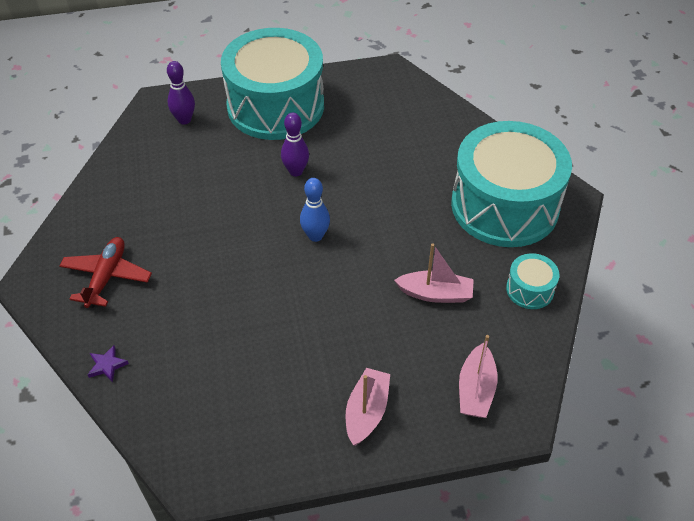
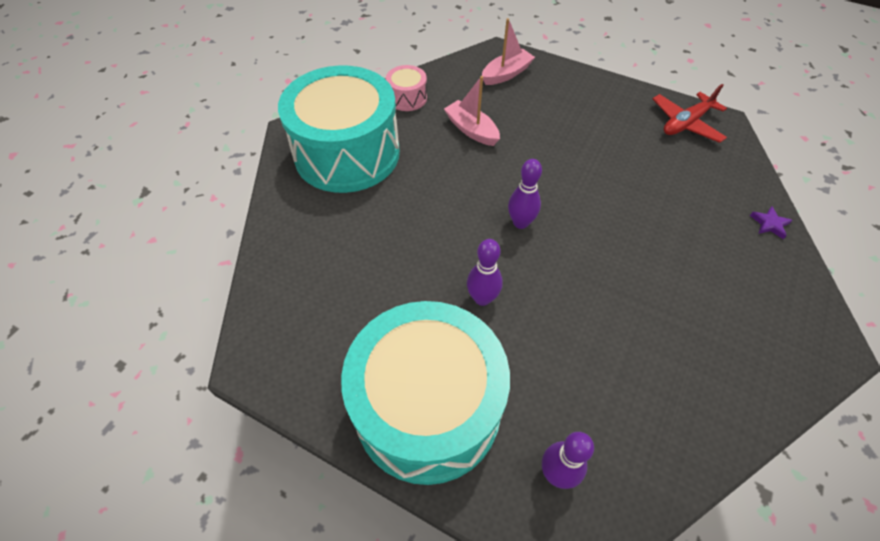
camera: 140 degrees left, 5 degrees up
red plane [59,237,152,308] -> red plane moved to [653,84,727,143]
blue bowling pin [300,178,330,242] -> purple bowling pin [508,159,542,229]
pink boat [346,368,390,446] -> none
turquoise drum [506,253,560,309] -> pink drum [386,65,427,111]

